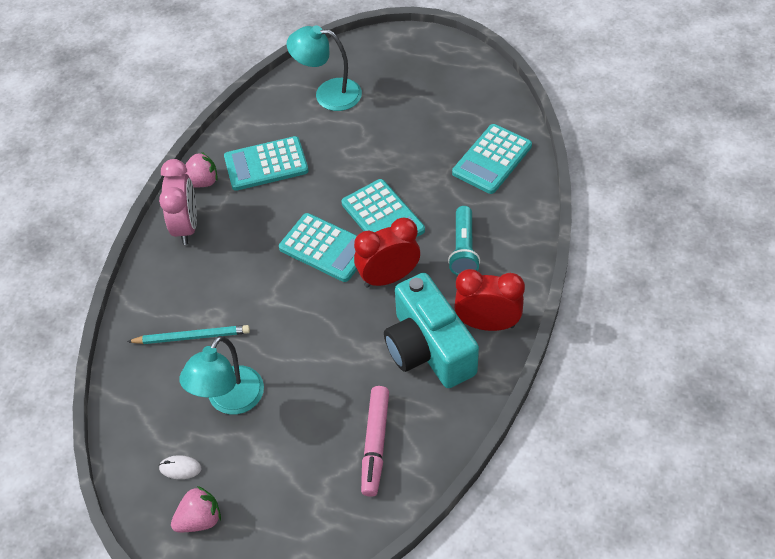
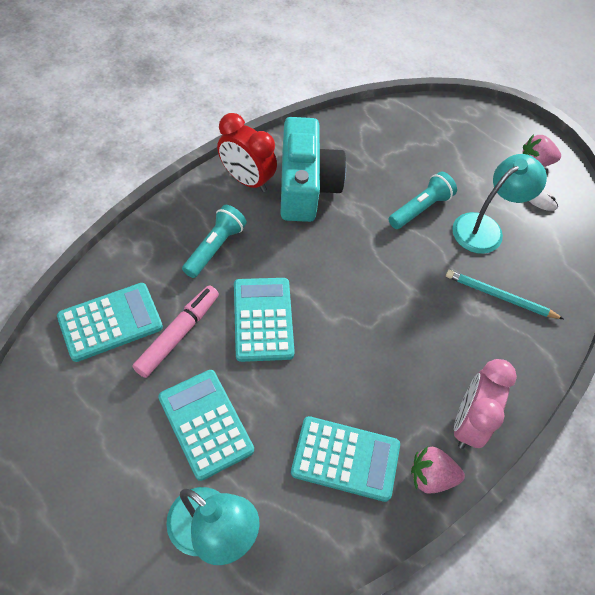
camera: 160 degrees left, 5 degrees up
turquoise calculator [279,213,357,282] -> turquoise calculator moved to [158,370,254,481]
red clock [354,217,420,288] -> none
pink marker [361,386,389,497] -> pink marker moved to [132,285,219,378]
none -> turquoise flashlight [388,172,457,229]

